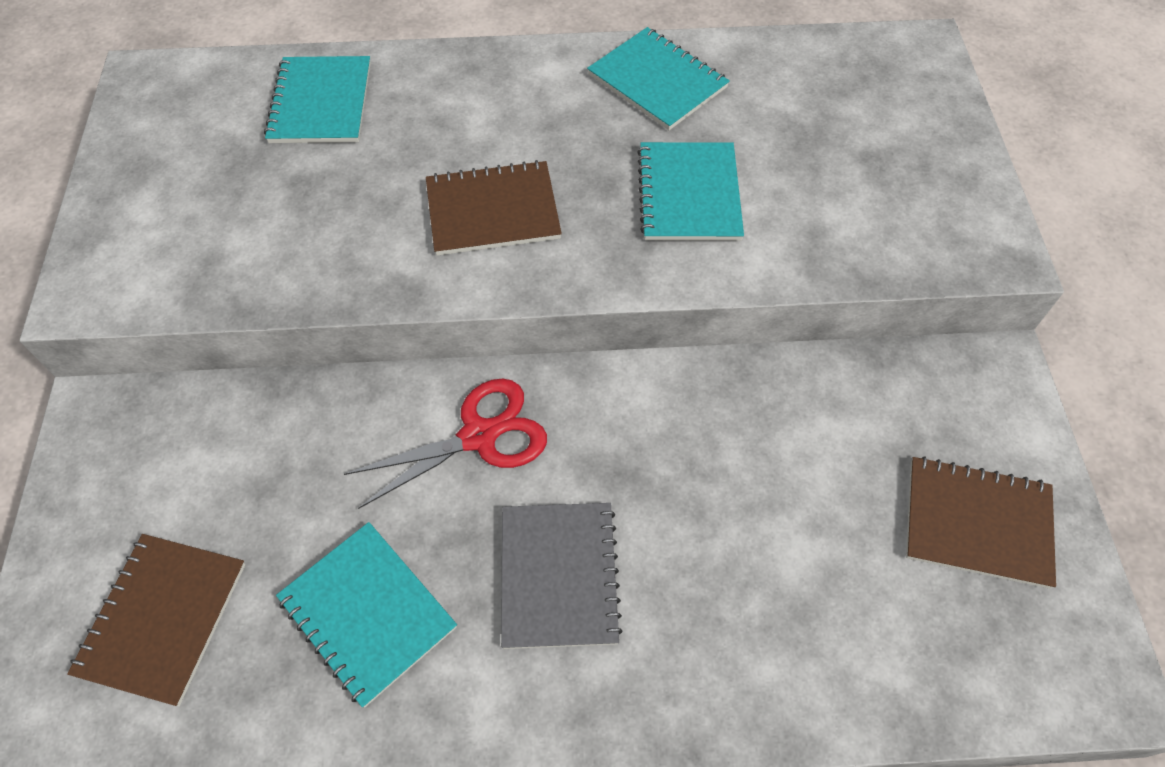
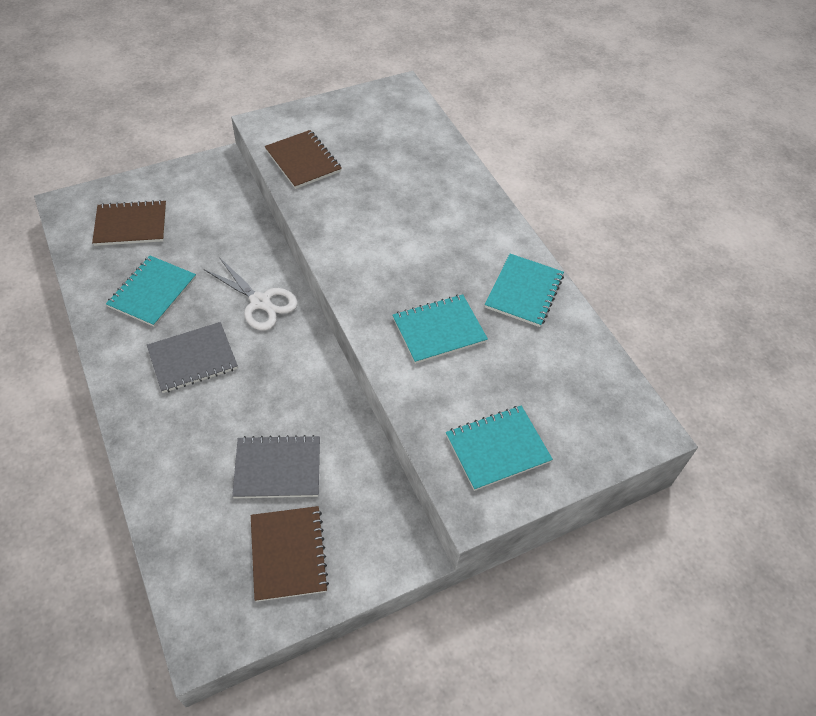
camera: 65 degrees right, 5 degrees down
turquoise notebook [264,56,371,143] -> turquoise notebook moved to [446,406,553,491]
red scissors [344,378,547,509] -> white scissors [204,257,298,330]
brown notebook [426,160,562,256] -> brown notebook moved to [265,130,342,189]
none -> grey notebook [232,435,320,498]

